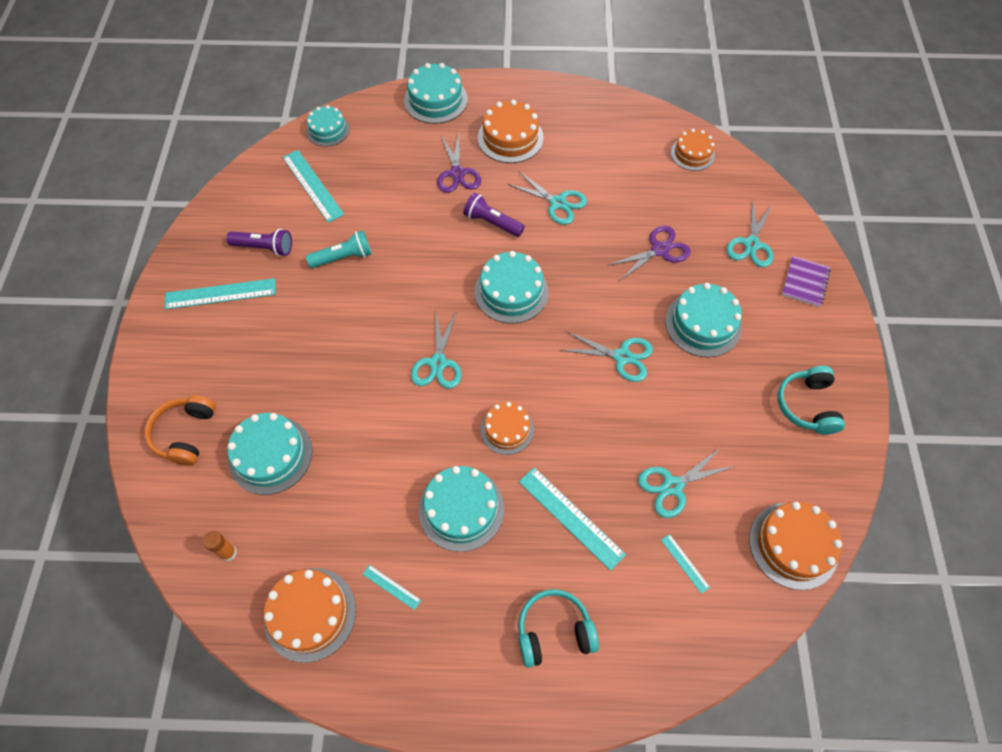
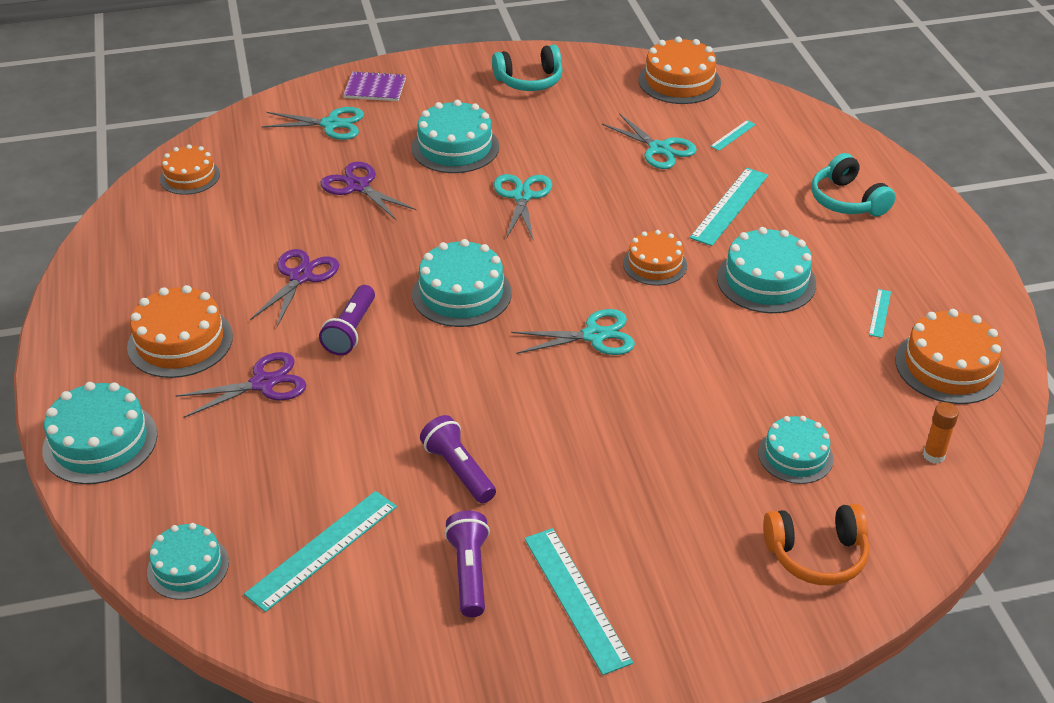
camera: 105 degrees left, 20 degrees down
turquoise cake [227,413,312,495] -> turquoise cake [758,416,834,484], size x0.66
turquoise flashlight [306,230,371,268] -> purple flashlight [420,415,496,503]
turquoise scissors [507,171,587,225] -> purple scissors [250,249,339,327]

